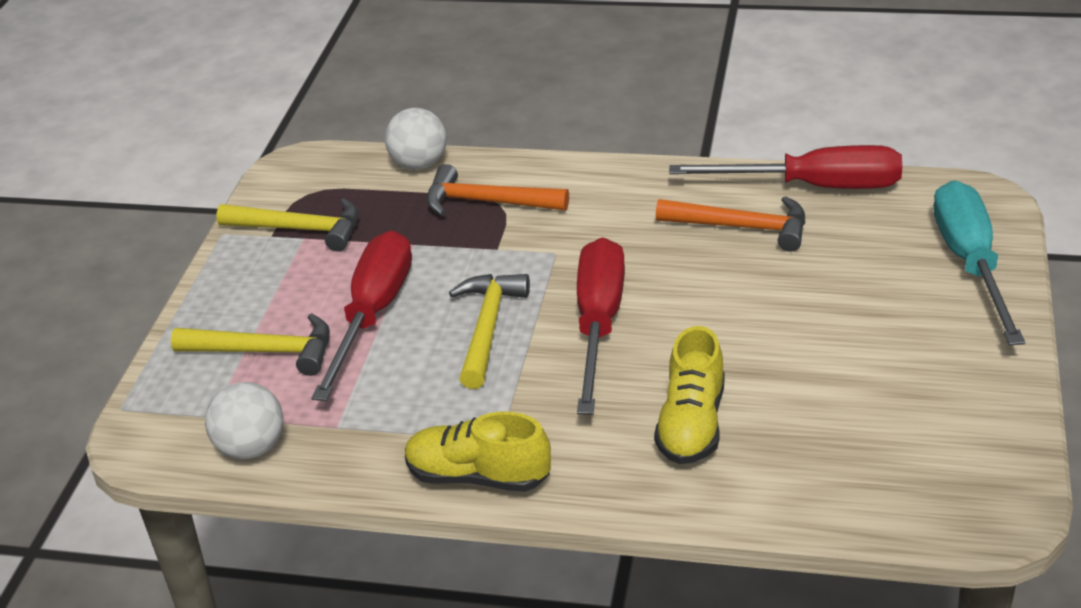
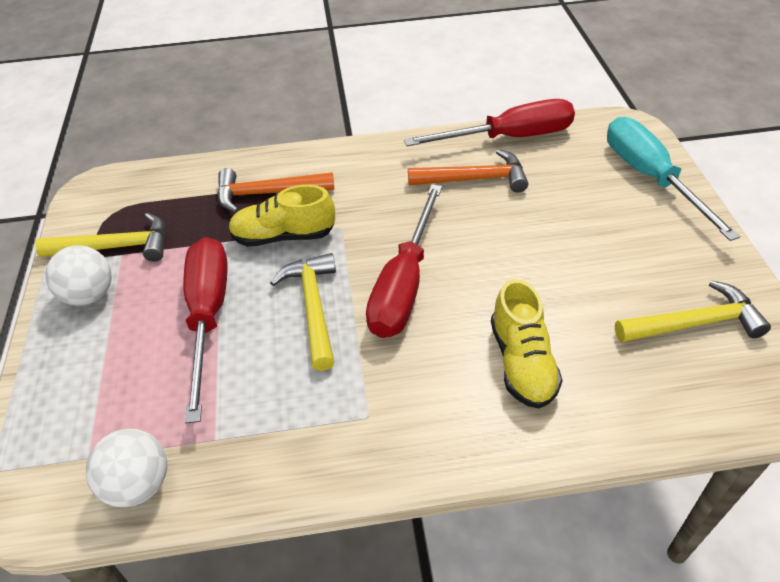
camera: 20 degrees left, 10 degrees up
yellow hammer [171,313,330,376] -> yellow hammer moved to [615,280,771,342]
white ball [385,108,447,170] -> white ball moved to [45,245,112,306]
yellow shoe [405,412,551,492] -> yellow shoe moved to [228,185,335,247]
red screwdriver [577,237,625,414] -> red screwdriver turned 150 degrees counterclockwise [366,184,442,338]

